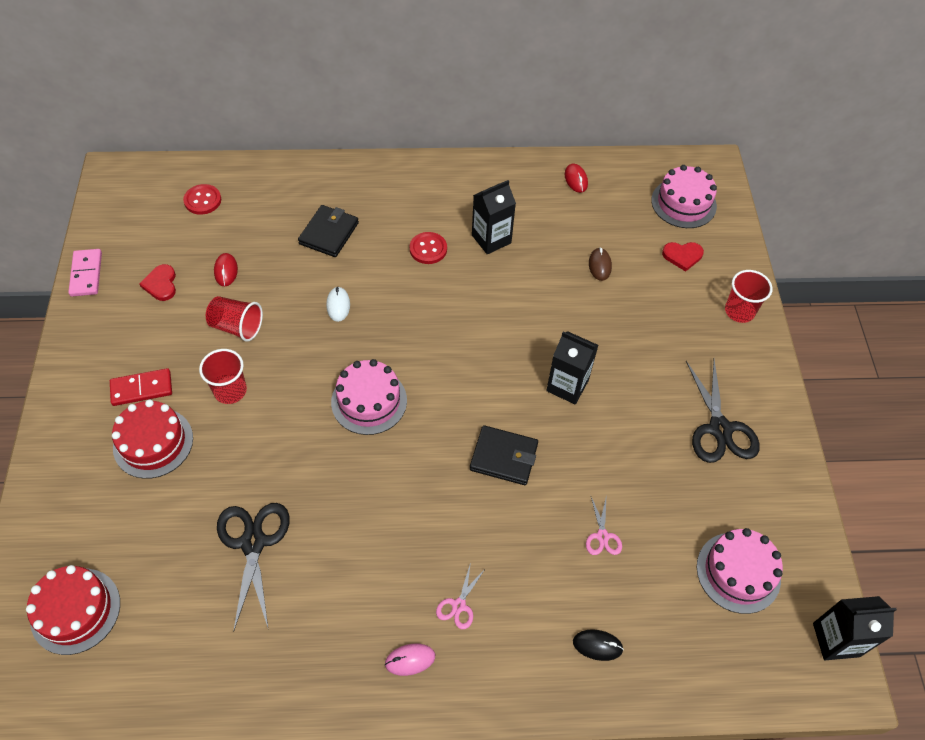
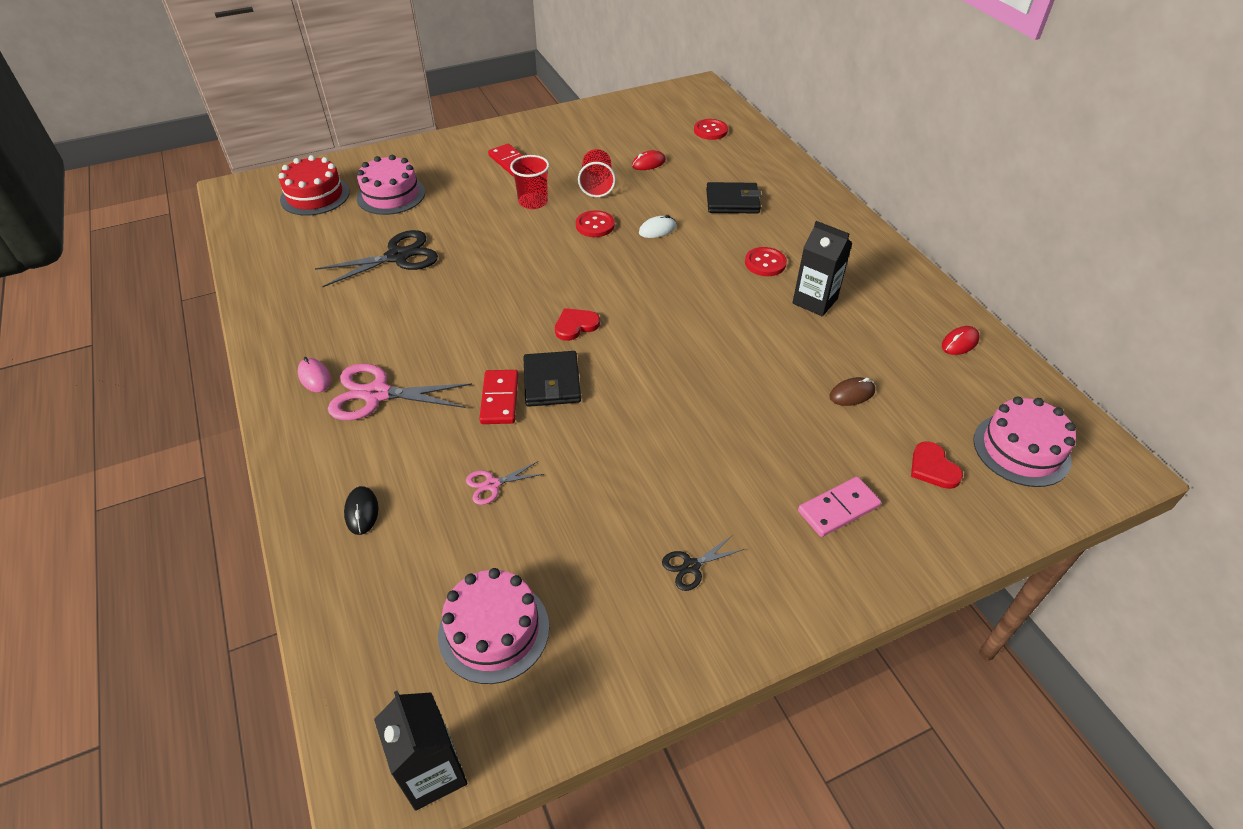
camera: 70 degrees right, 10 degrees down
pink domino [68,249,102,297] -> pink domino moved to [798,477,881,537]
red cake [112,399,193,479] -> none
red heart [139,264,176,301] -> red heart moved to [555,308,600,341]
pink cake [331,359,407,435] -> pink cake moved to [357,155,425,215]
pink scissors [436,562,486,629] -> pink scissors [328,364,472,421], size x1.98
black carton [546,331,598,404] -> none
black scissors [686,360,760,463] -> black scissors [662,535,744,591], size x0.51
red cup [725,270,773,323] -> none
none -> red domino [479,370,519,424]
none -> red button [576,210,615,237]

